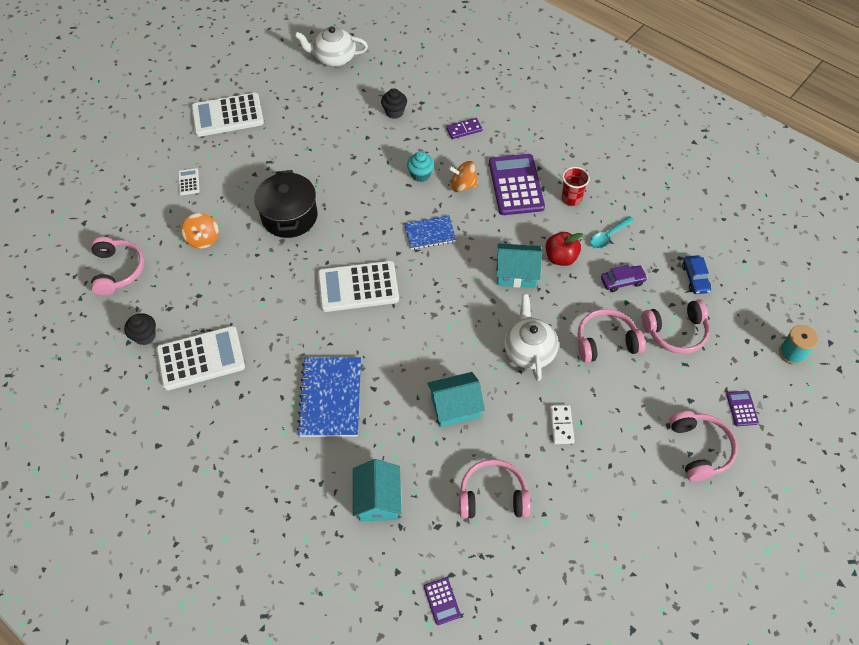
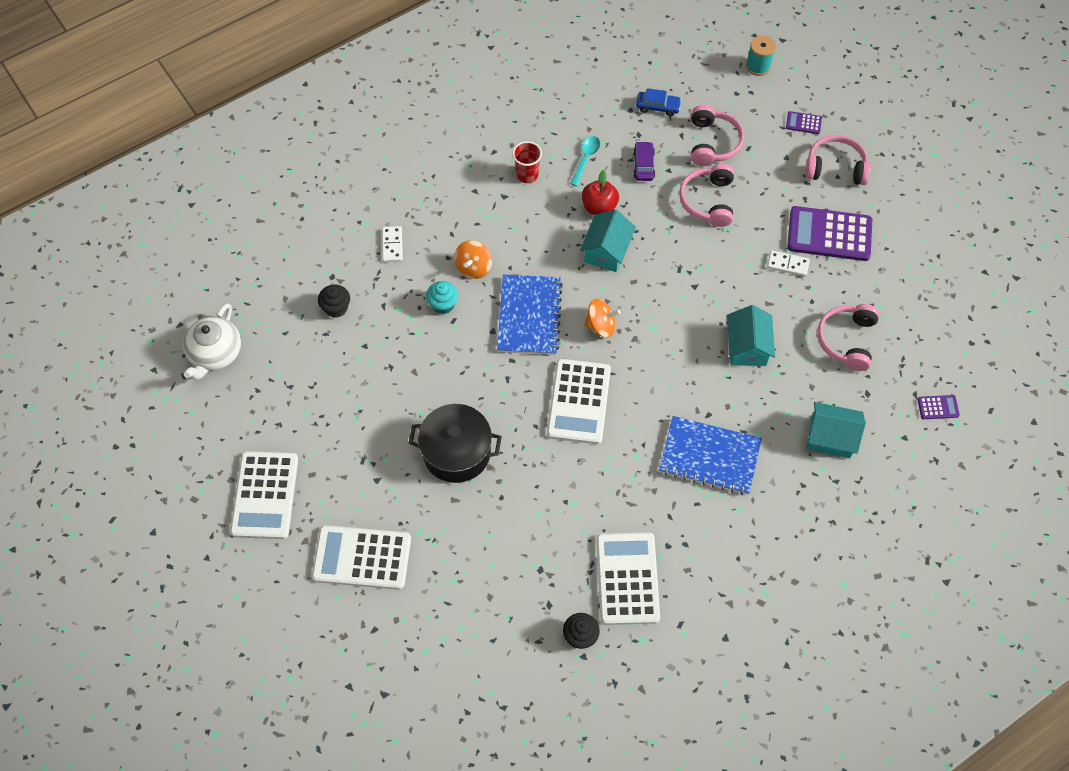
camera: 75 degrees left, 5 degrees up
pink headphones [91,237,144,296] -> none
white calculator [178,168,200,195] -> white calculator [312,525,411,590], size x2.29
orange spinning top [181,213,219,249] -> orange spinning top moved to [584,299,621,338]
blue notebook [404,215,456,250] -> blue notebook [497,274,563,355], size x1.64
purple domino [446,118,482,139] -> white domino [382,226,403,262]
purple calculator [489,154,545,215] -> purple calculator moved to [787,206,872,261]
white teapot [504,294,559,381] -> none
turquoise spoon [590,216,634,248] -> turquoise spoon turned 135 degrees counterclockwise [570,136,600,186]

